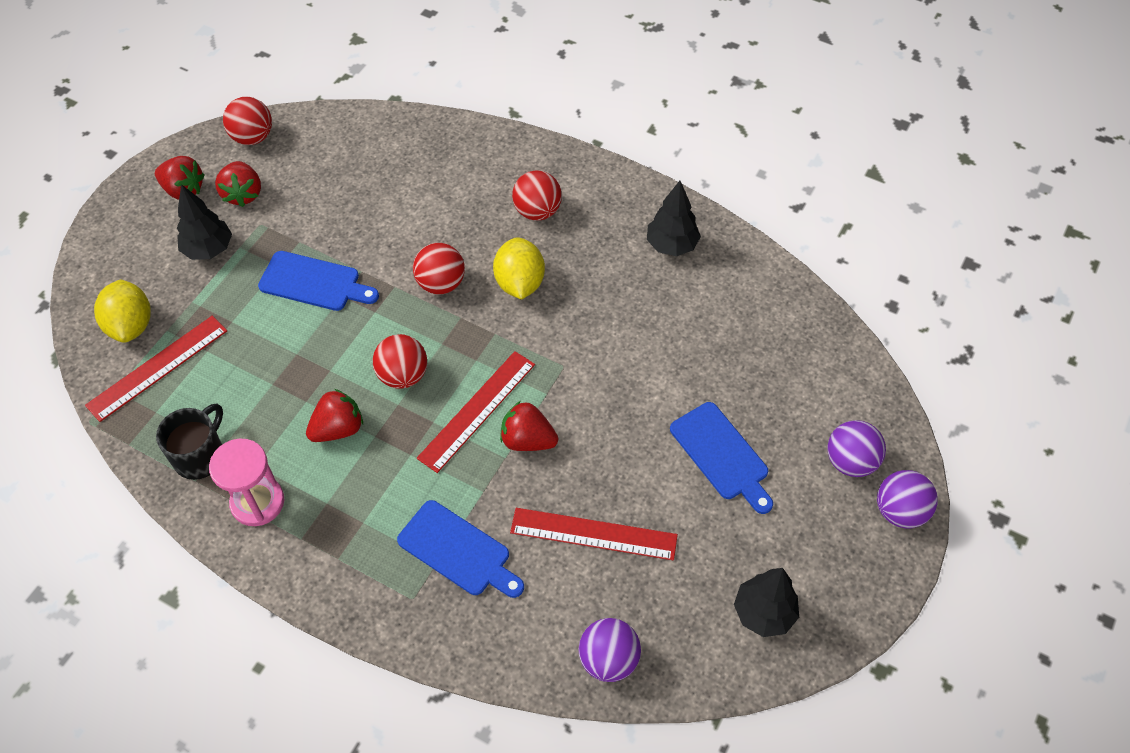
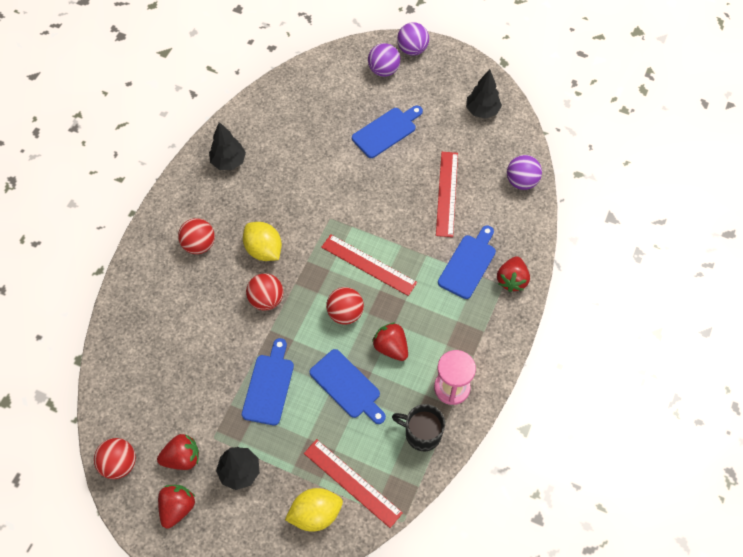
camera: 95 degrees left, 5 degrees up
yellow lemon [493,237,545,300] -> yellow lemon turned 60 degrees clockwise [243,222,282,261]
red strawberry [500,401,558,451] -> red strawberry moved to [497,256,530,292]
none -> blue cutting board [310,349,386,424]

